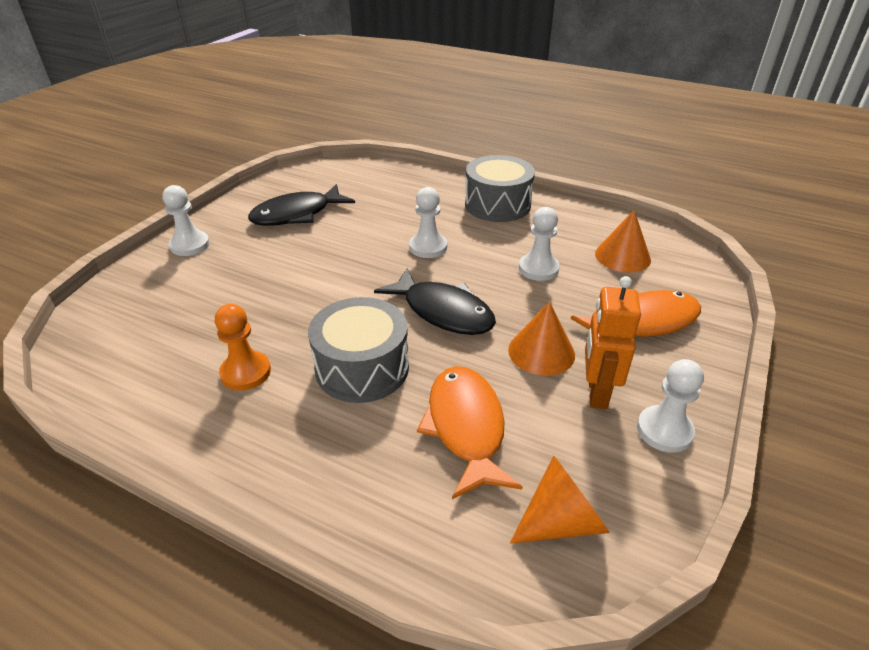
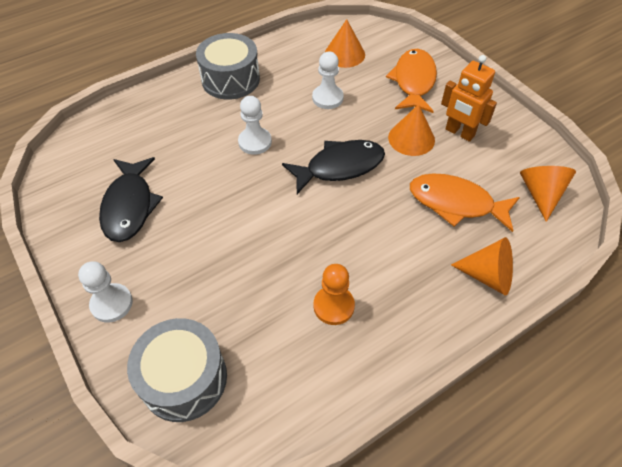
camera: 60 degrees left, 15 degrees up
grey drum [308,297,409,403] -> grey drum moved to [127,318,227,422]
white pawn [637,359,704,453] -> none
none -> orange cone [451,237,513,295]

